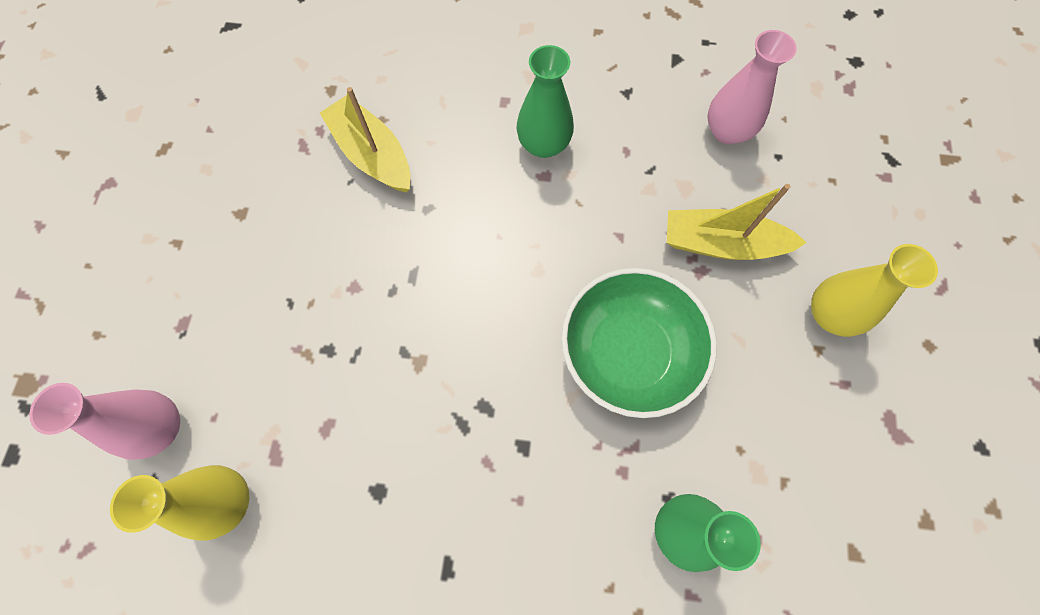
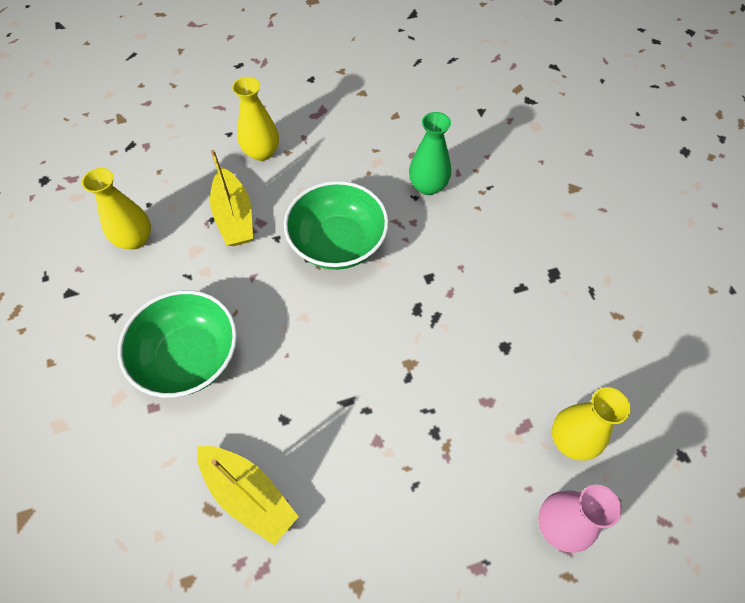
camera: 115 degrees left, 10 degrees down
yellow boat [320,87,411,192] -> yellow boat turned 75 degrees counterclockwise [197,446,299,545]
green vase [516,45,574,158] -> green bowl [118,290,237,398]
pink vase [707,30,797,144] -> yellow vase [82,168,151,249]

